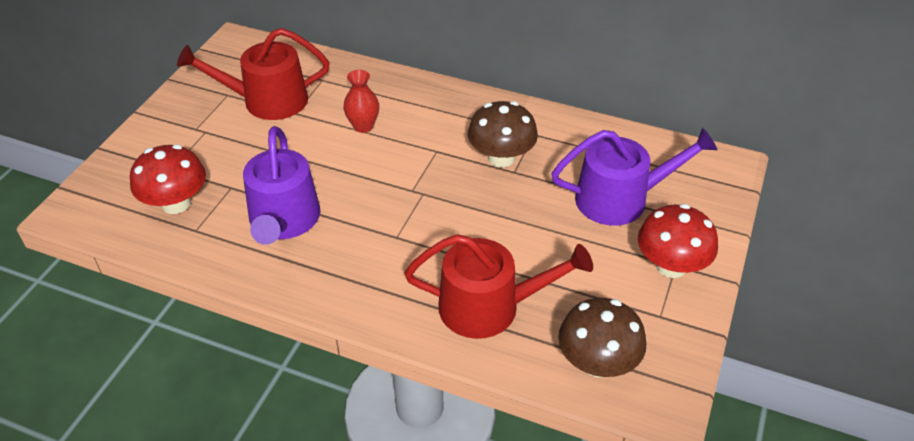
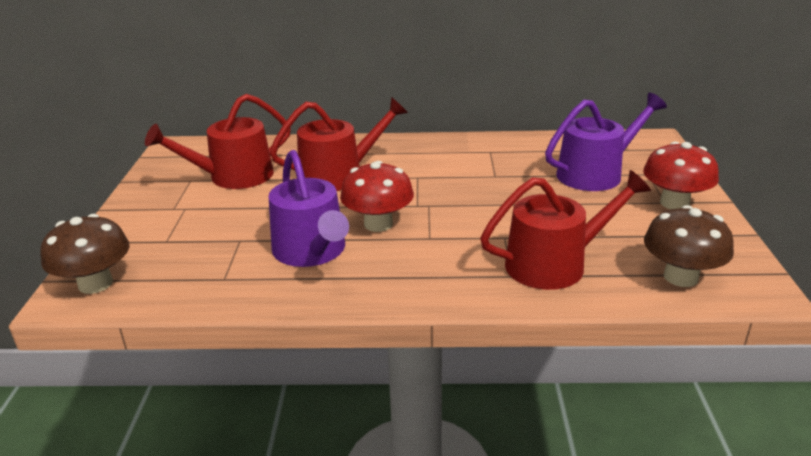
camera: 20 degrees left, 15 degrees down
red mushroom [130,144,206,214] -> red mushroom moved to [340,161,414,232]
red vase [343,70,379,133] -> red watering can [270,97,408,191]
brown mushroom [468,101,538,167] -> brown mushroom moved to [40,214,129,294]

